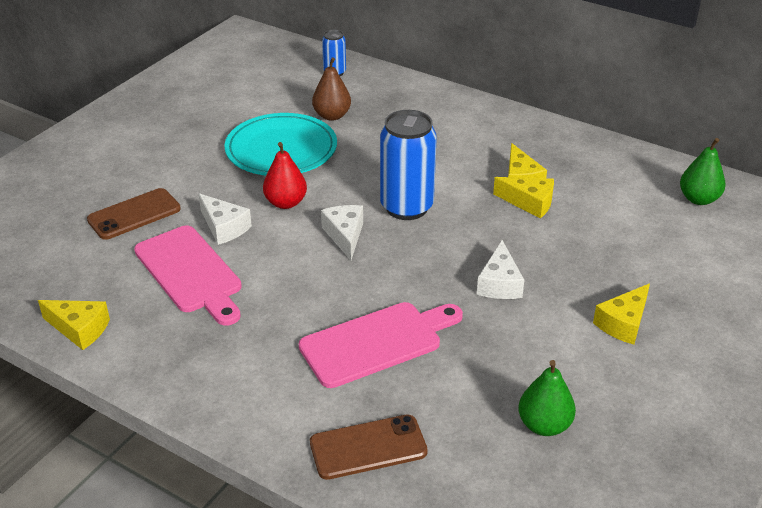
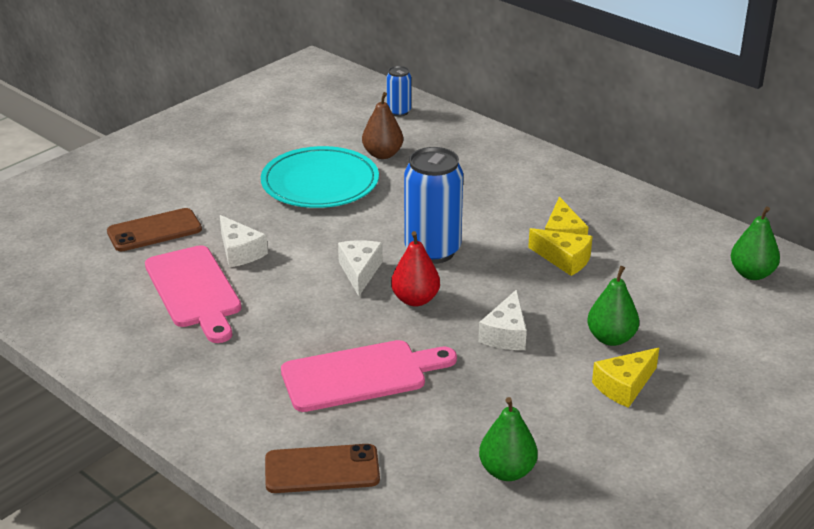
camera: 10 degrees right, 5 degrees down
yellow cheese [38,300,110,350] -> none
red pear [263,142,307,209] -> red pear moved to [391,231,440,307]
none -> green pear [587,266,639,346]

